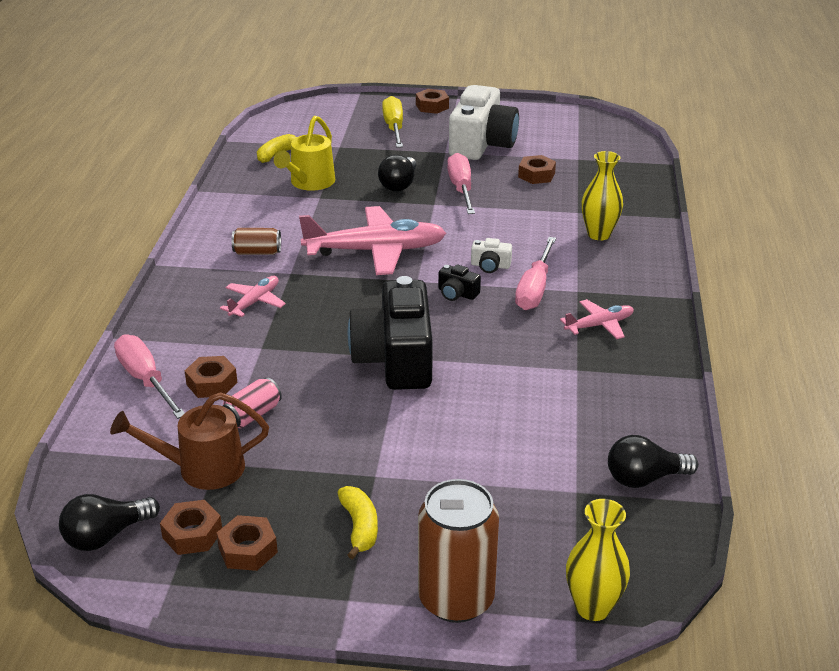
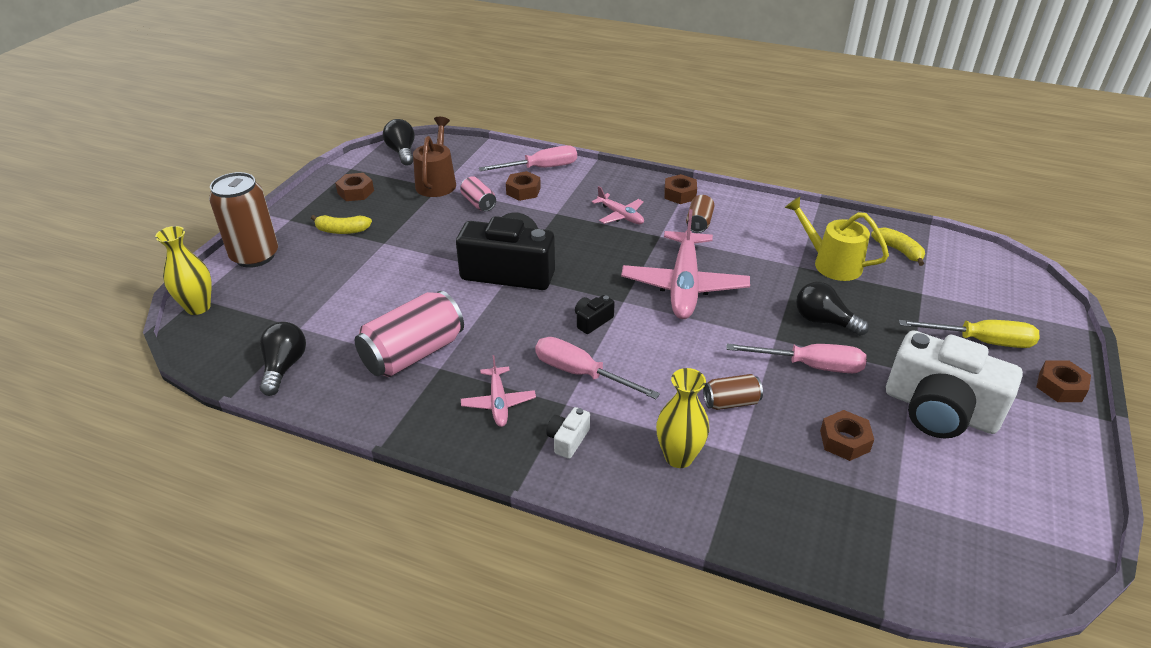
camera: 105 degrees right, 5 degrees up
brown nut [160,500,222,555] -> brown nut moved to [664,174,697,204]
white camera [471,238,512,273] -> white camera moved to [546,407,590,459]
none -> pink can [355,291,464,377]
none -> brown can [703,374,763,410]

